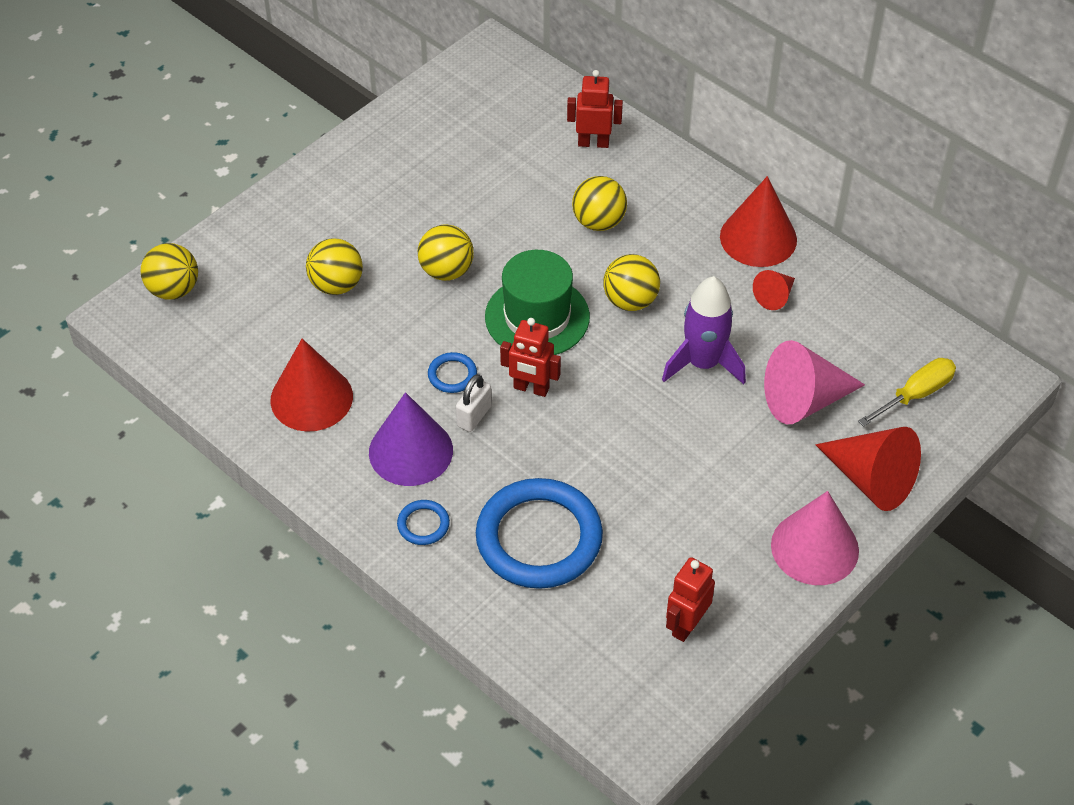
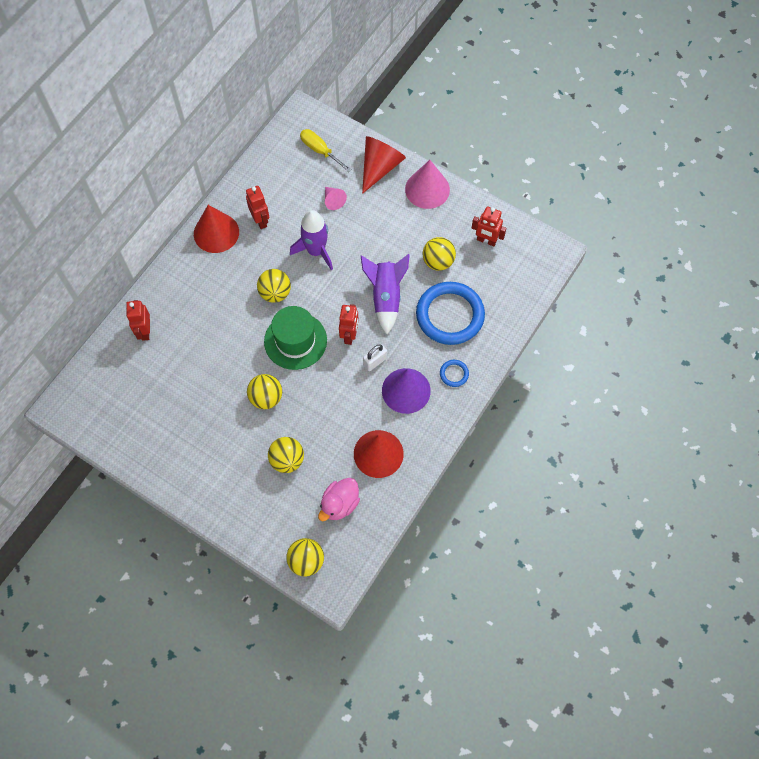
camera: 100 degrees left, 15 degrees up
blue ring [428,352,477,393] -> none
white padlock [456,374,492,432] -> white padlock turned 60 degrees counterclockwise [363,344,387,371]
yellow ball [572,176,627,231] -> yellow ball moved to [422,237,456,271]
red cone [753,270,795,310] -> red robot [246,186,269,229]
pink cone [764,340,865,424] -> pink cone [325,187,347,210], size x0.52
none -> pink duck [318,478,360,521]
none -> purple rocket [361,254,410,334]

